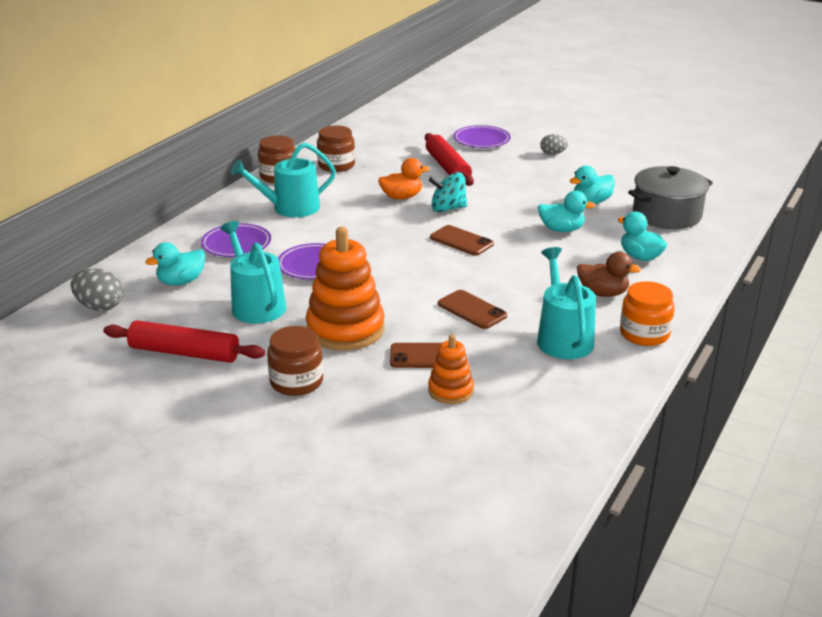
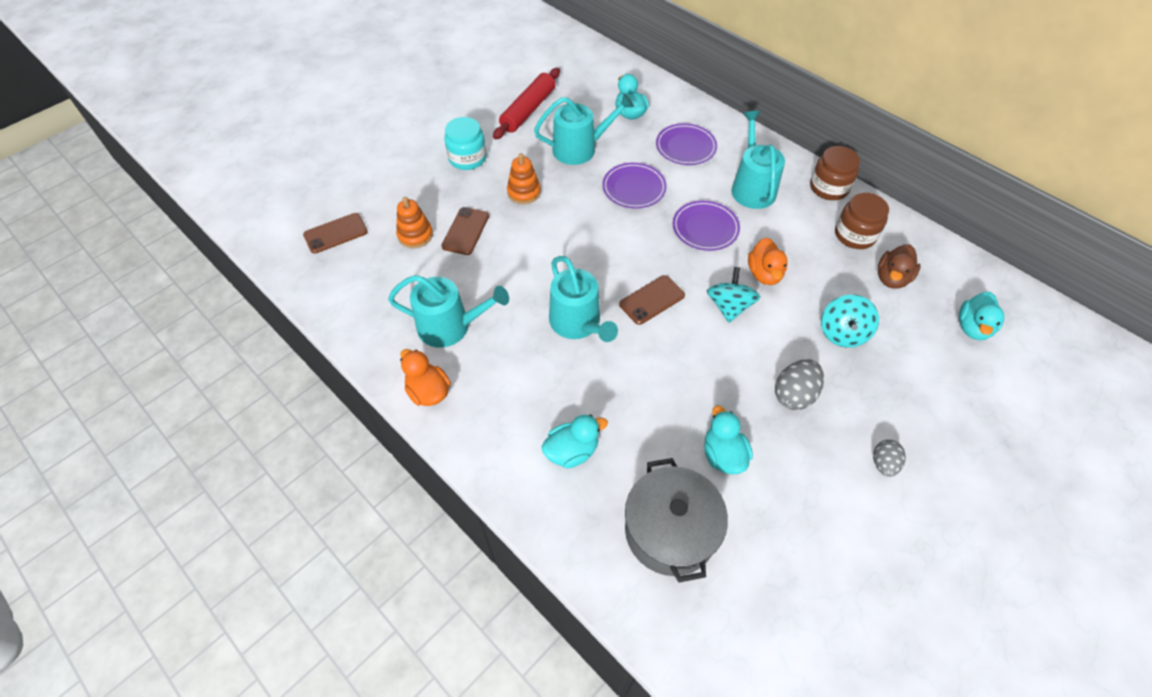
camera: 105 degrees right, 25 degrees up
grey egg [71,268,123,311] -> grey egg moved to [775,359,824,410]
brown jar [267,326,323,396] -> turquoise jar [444,117,486,170]
orange stacking toy [306,227,385,350] -> orange stacking toy [507,153,541,204], size x0.53
red rolling pin [425,133,474,186] -> turquoise spinning top [821,294,879,348]
brown phone [438,290,507,329] -> brown phone moved to [303,213,368,254]
purple plate [453,125,511,148] -> purple plate moved to [673,201,740,251]
turquoise duck [538,191,596,232] -> turquoise duck moved to [959,292,1004,340]
brown duck [577,252,641,297] -> brown duck moved to [878,244,920,288]
orange jar [620,281,675,346] -> orange duck [400,349,451,406]
none -> turquoise watering can [549,256,618,342]

